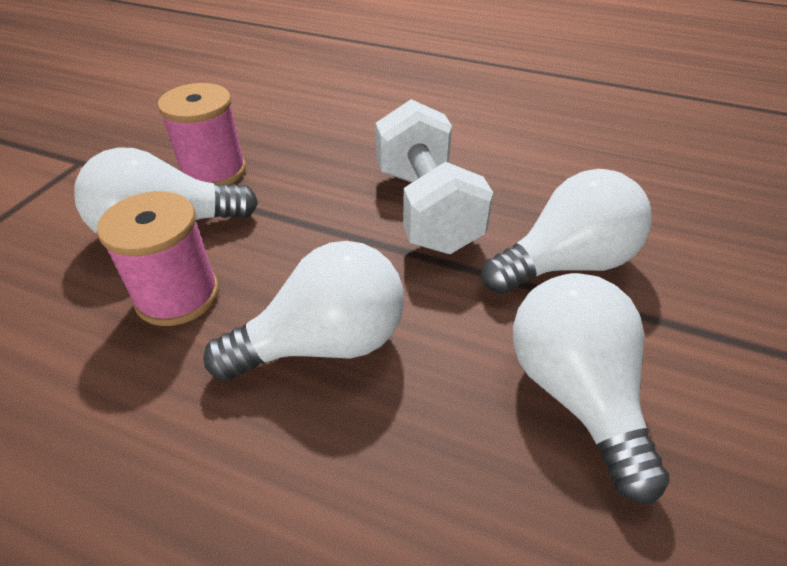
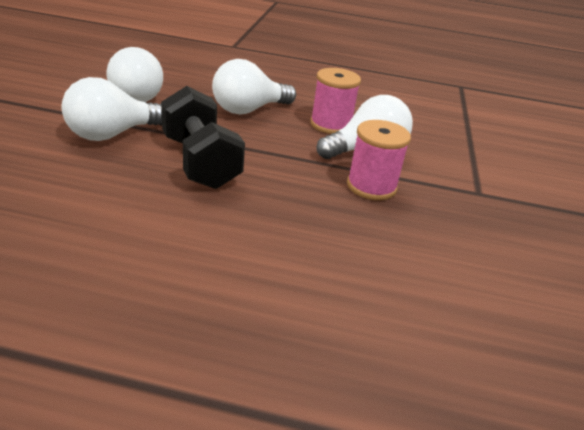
camera: 165 degrees right, 10 degrees down
white dumbbell [375,99,493,254] -> black dumbbell [161,86,245,189]

